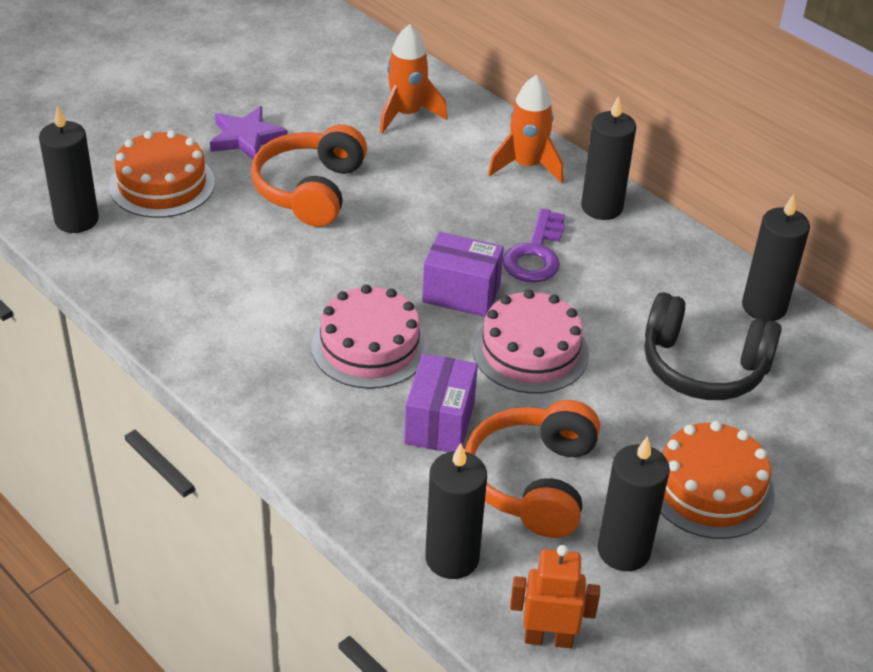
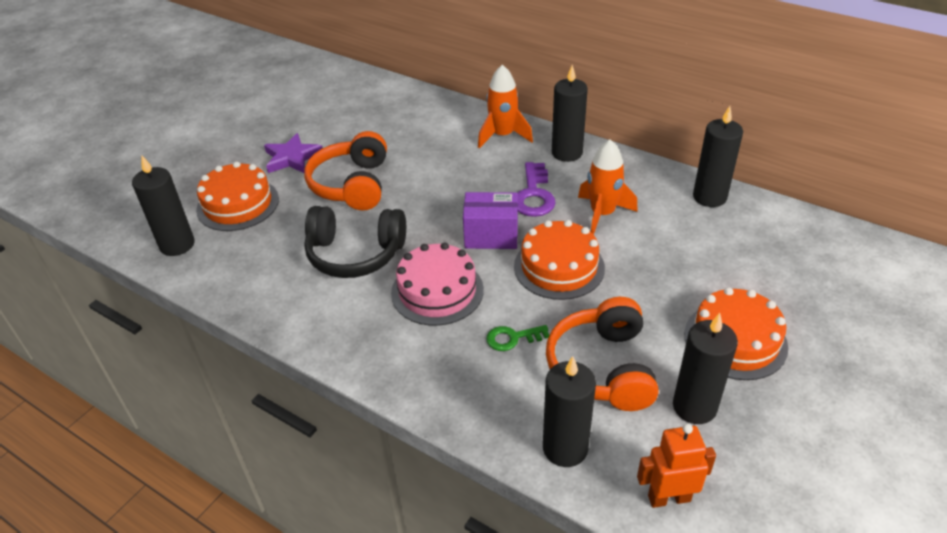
camera: 10 degrees left, 0 degrees up
orange rocket [380,24,448,134] -> orange rocket moved to [578,139,638,235]
purple box [404,354,478,452] -> green key [486,325,549,351]
pink cake [472,290,589,394] -> orange cake [514,220,605,300]
black headphones [644,292,782,400] -> black headphones moved to [304,206,406,278]

